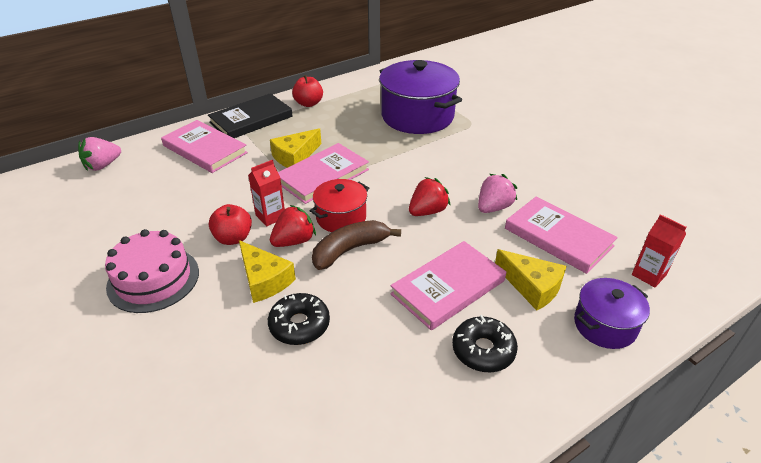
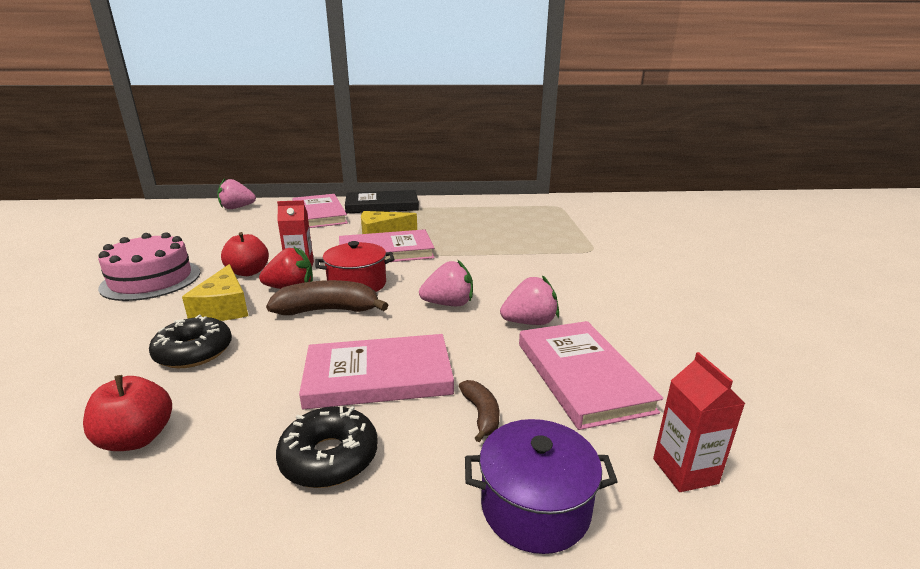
camera: 30 degrees right, 15 degrees down
red apple [292,75,323,107] -> red apple moved to [83,375,172,451]
purple pot [379,60,462,134] -> none
red strawberry [409,177,451,216] -> pink strawberry [419,260,473,306]
yellow cheese [495,249,567,310] -> brown banana [459,380,499,442]

